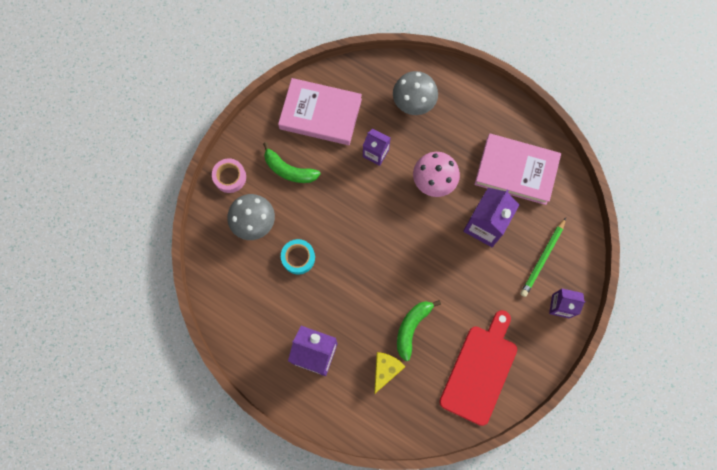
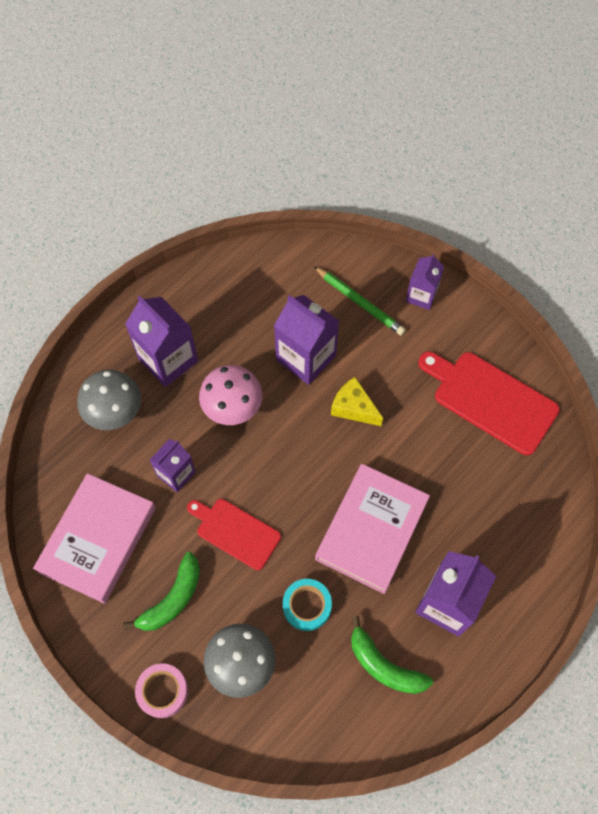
camera: 80 degrees left, 10 degrees down
yellow cheese [374,352,406,394] -> yellow cheese moved to [331,377,383,426]
green banana [397,300,441,361] -> green banana moved to [351,616,433,694]
pink book [474,133,561,205] -> pink book moved to [315,464,430,594]
none -> purple carton [125,295,198,387]
none -> red cutting board [187,499,281,570]

